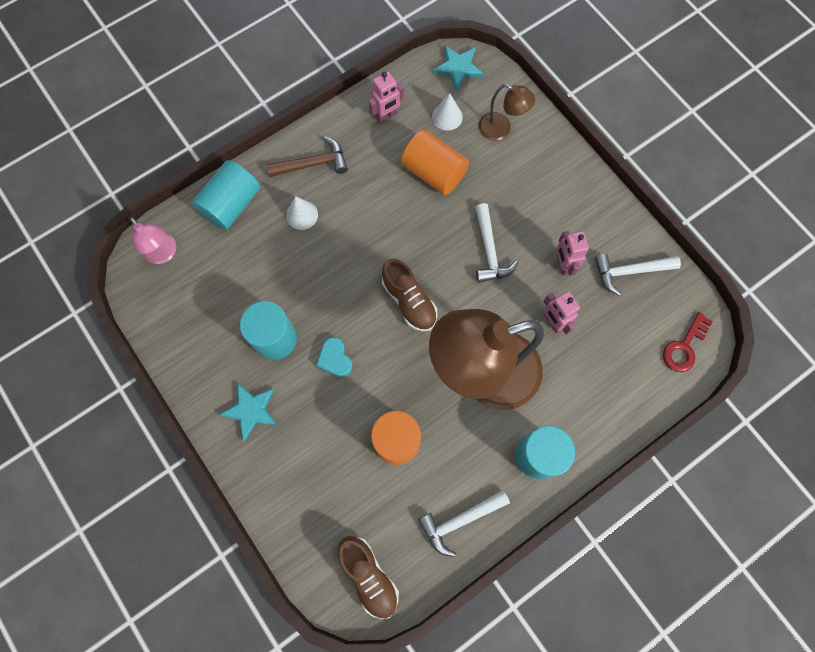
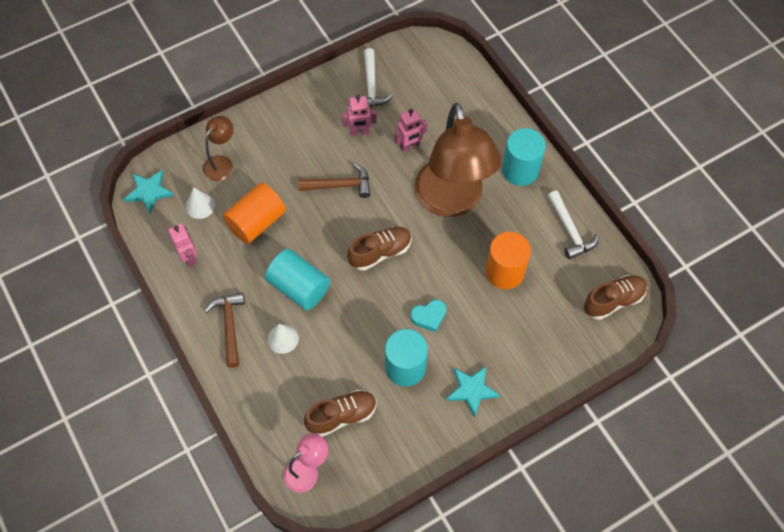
camera: 85 degrees left, 10 degrees down
turquoise cylinder [192,160,260,230] -> turquoise cylinder moved to [265,249,330,310]
white hammer [475,203,518,283] -> brown hammer [298,163,371,198]
red key [663,312,713,372] -> none
none -> brown shoe [304,390,376,437]

